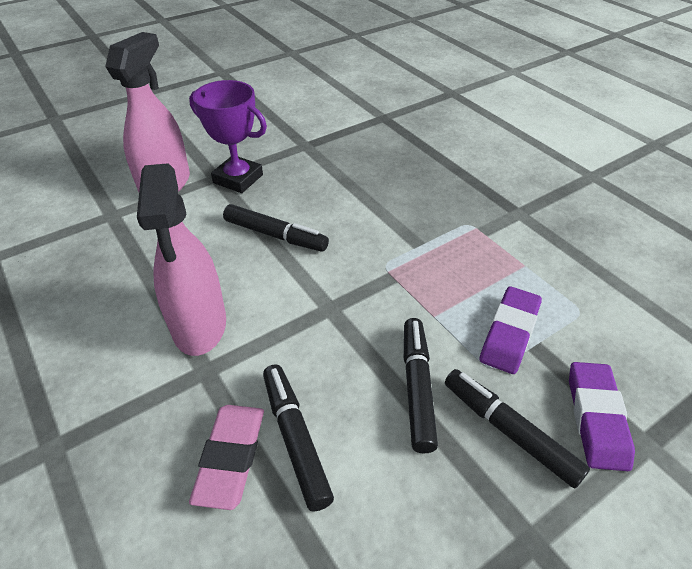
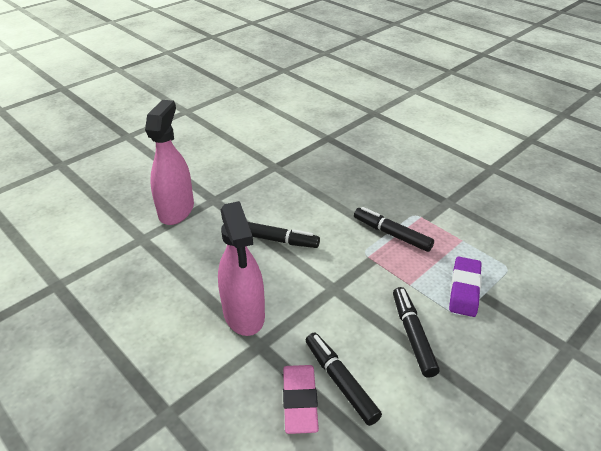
camera: 10 degrees left, 5 degrees down
purple trophy [189,80,267,193] -> none
black marker [445,369,590,488] -> black marker moved to [354,207,434,252]
purple eraser [569,362,635,471] -> none

